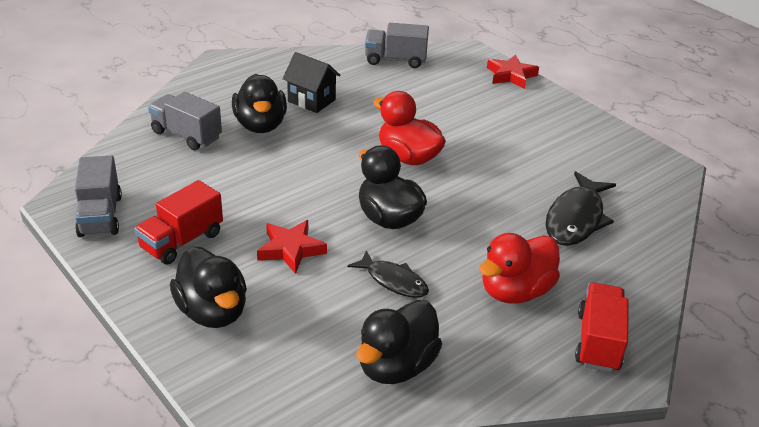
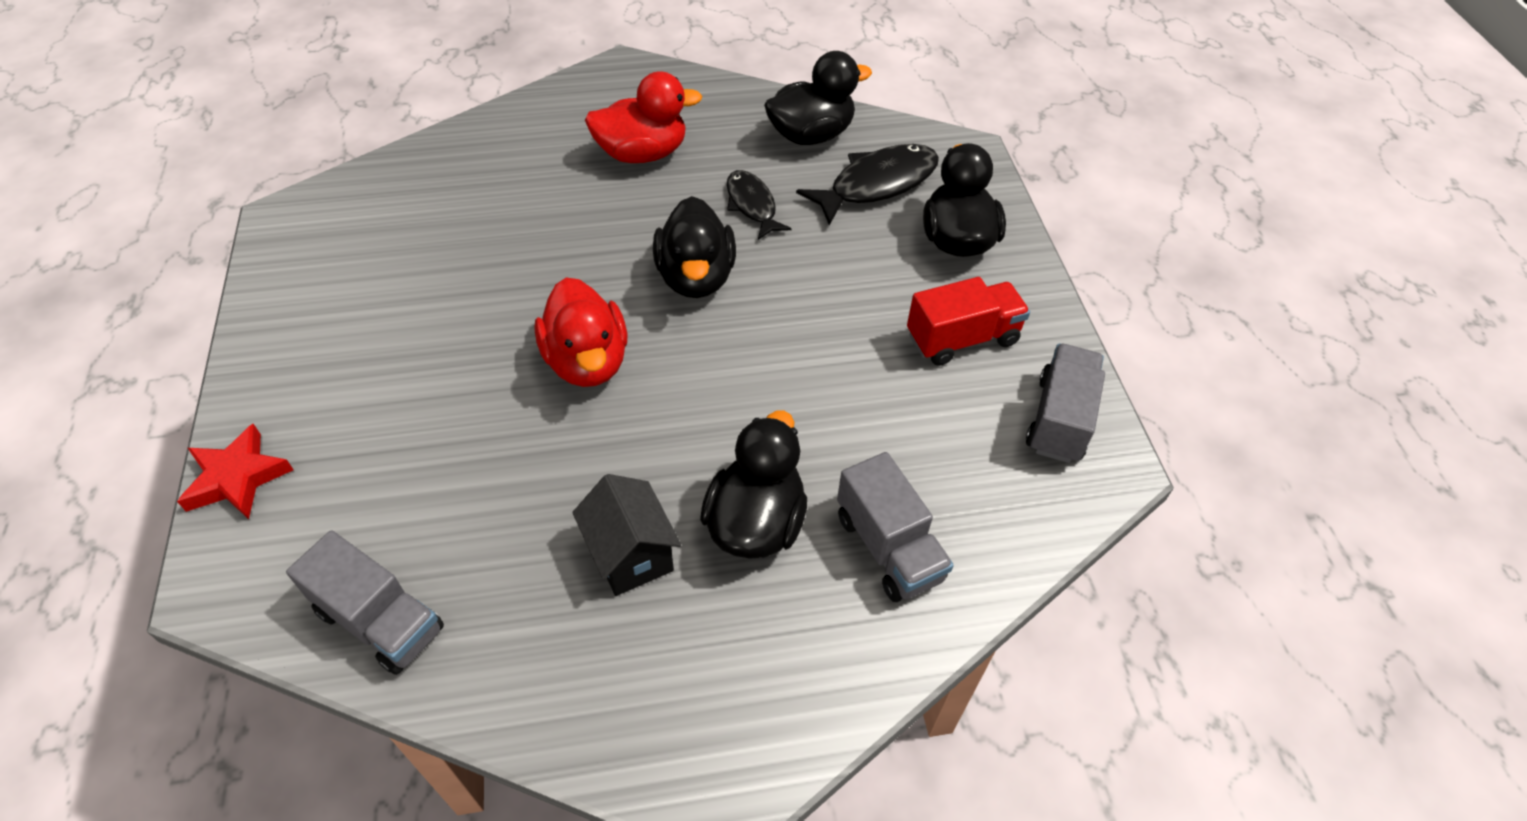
camera: 150 degrees left, 15 degrees up
red star [257,220,327,274] -> none
black fish [545,171,616,246] -> black fish moved to [796,144,939,225]
red truck [575,283,629,372] -> none

